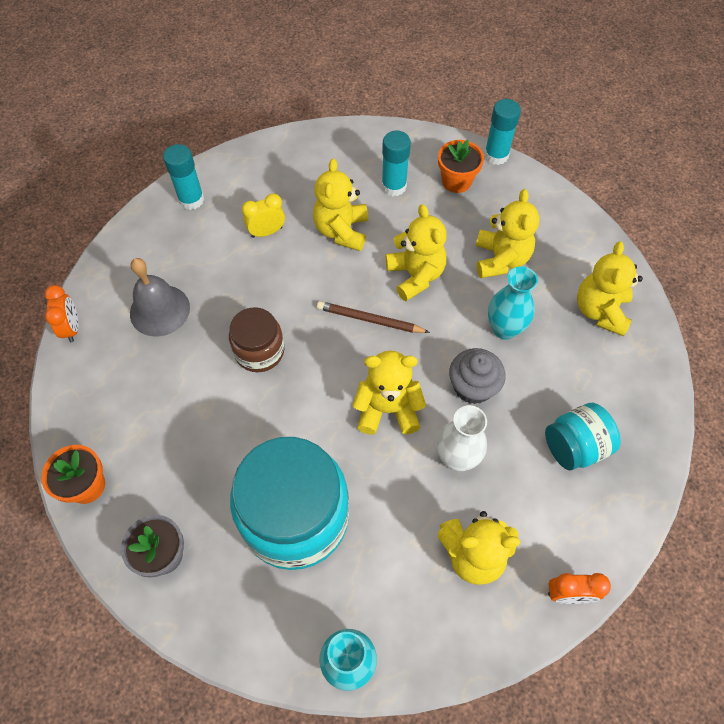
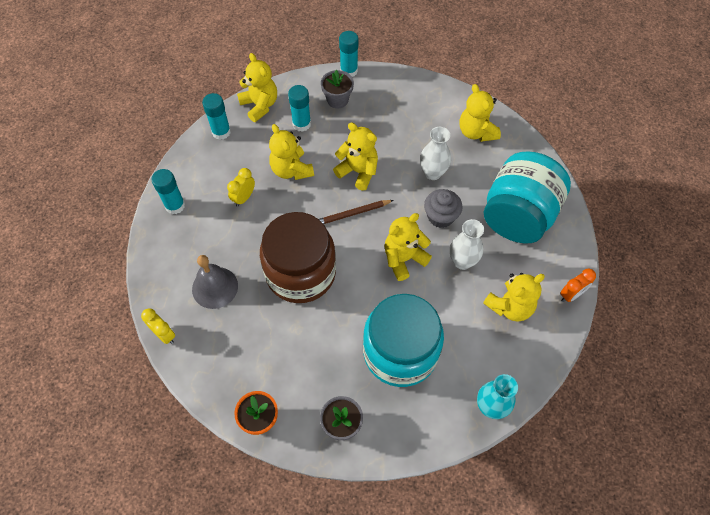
camera: 35 degrees left, 0 degrees up
orange clock [45,285,78,342] -> yellow clock [141,308,175,344]
brown jar [229,307,284,372] -> brown jar [260,212,336,303], size x1.89
orange flower pot [438,140,484,193] -> grey flower pot [321,70,354,109]
yellow teddy bear [476,189,540,278] -> yellow teddy bear moved to [237,53,277,122]
turquoise vase [488,266,538,340] -> white vase [420,127,451,180]
turquoise jar [545,403,621,471] -> turquoise jar [484,152,571,244], size x1.89
none -> turquoise glue stick [202,93,231,140]

